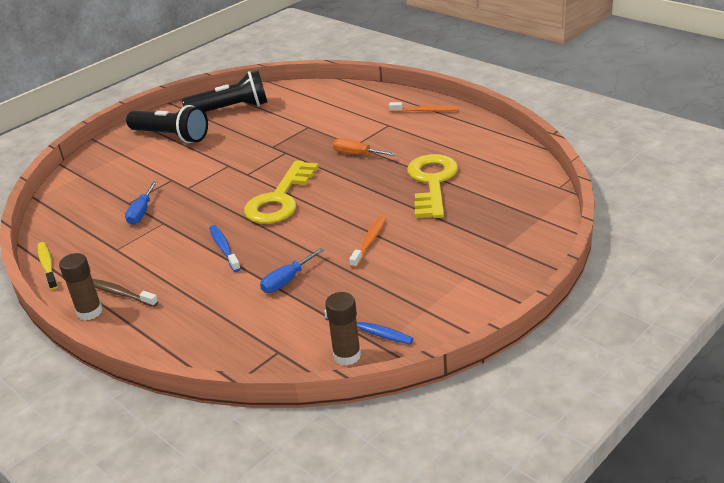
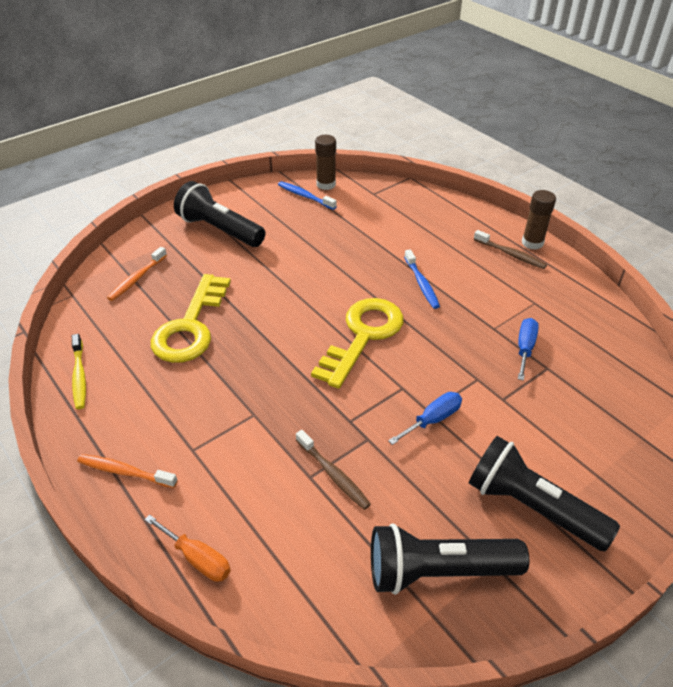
camera: 175 degrees left, 10 degrees up
yellow toothbrush [38,242,58,290] -> yellow toothbrush moved to [72,334,86,409]
blue screwdriver [260,248,324,293] -> blue screwdriver moved to [388,392,462,445]
orange screwdriver [333,138,396,156] -> orange screwdriver moved to [145,515,231,582]
orange toothbrush [349,216,386,268] -> orange toothbrush moved to [107,247,167,301]
none -> black flashlight [174,181,265,247]
none -> brown toothbrush [296,430,371,510]

